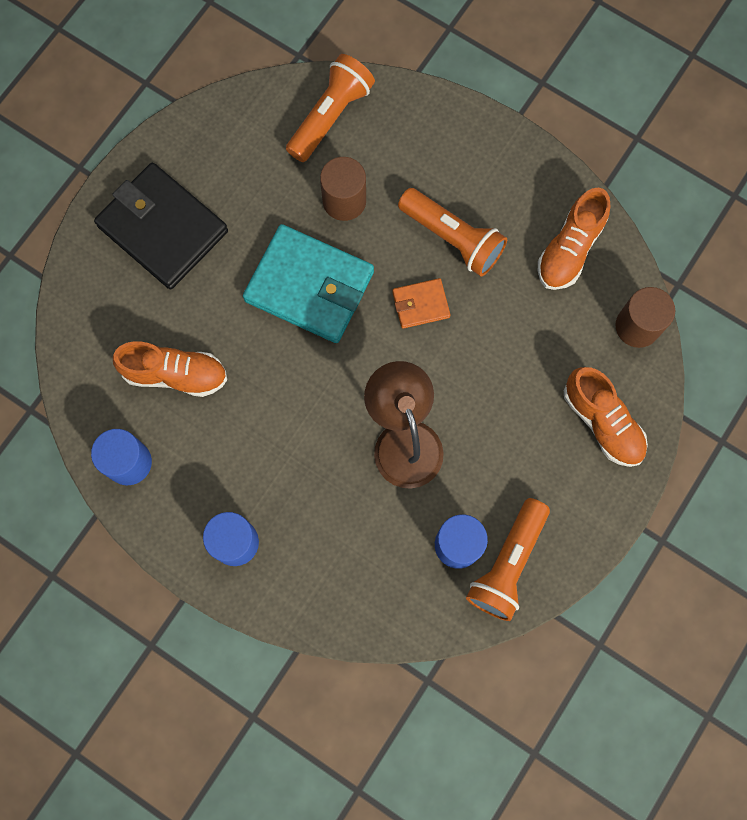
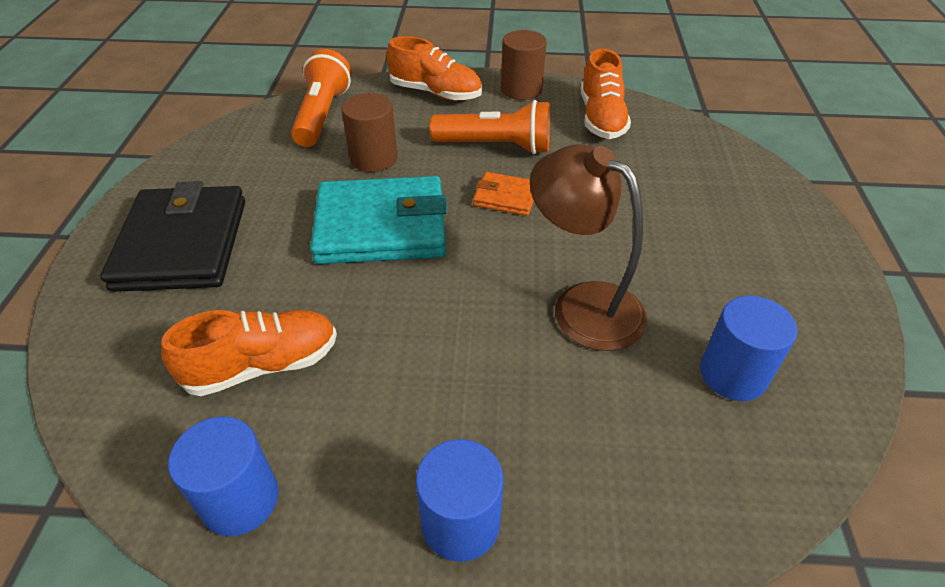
camera: 30 degrees left, 30 degrees down
black wallet [94,163,228,289] -> black wallet turned 75 degrees clockwise [100,181,245,292]
orange wallet [392,278,451,329] -> orange wallet turned 60 degrees clockwise [473,172,534,216]
orange flashlight [466,498,550,621] -> none
orange shoe [564,367,648,467] -> orange shoe moved to [387,36,482,101]
brown cylinder [615,287,675,348] -> brown cylinder moved to [501,30,547,100]

